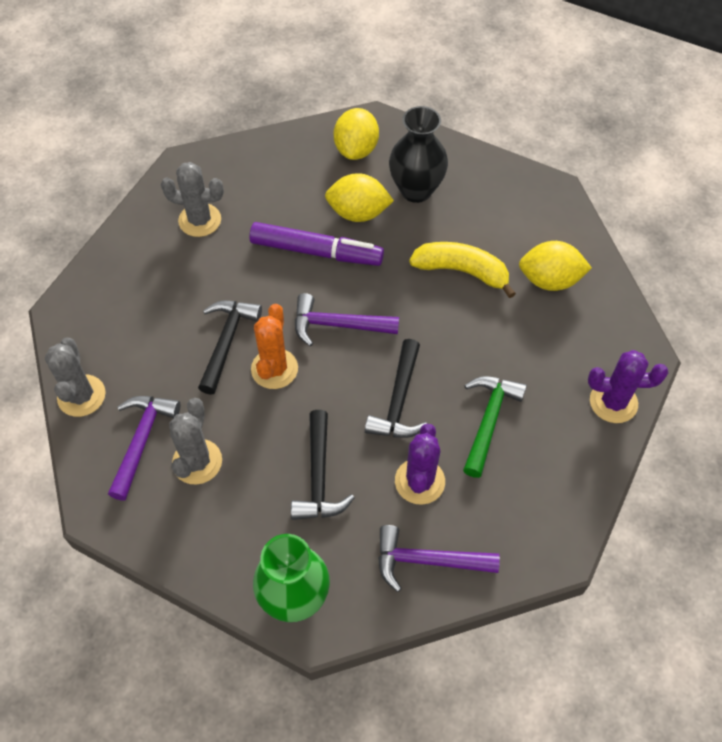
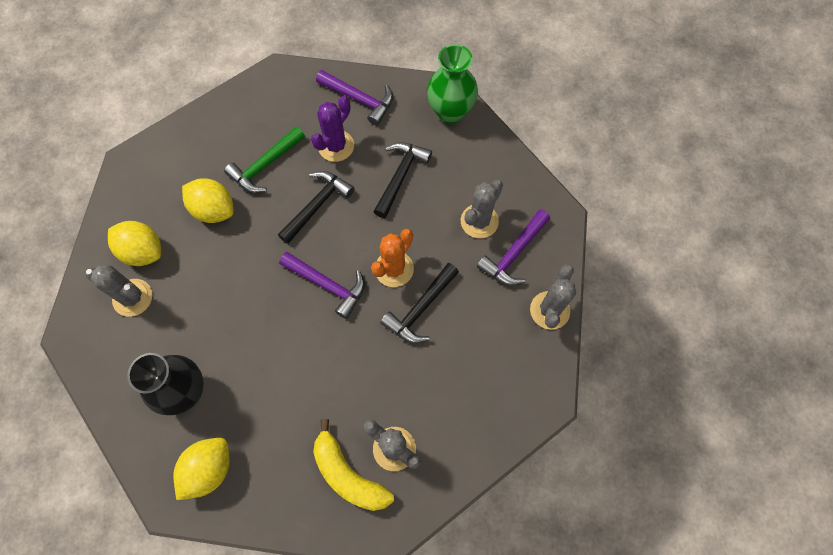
camera: 155 degrees left, 10 degrees up
purple marker [249,222,384,266] -> none
yellow lemon [325,173,394,222] -> yellow lemon moved to [182,179,234,223]
yellow banana [409,242,516,298] -> yellow banana moved to [313,419,394,511]
purple cactus [588,350,668,423] -> none
none -> grey cactus [86,265,152,317]

